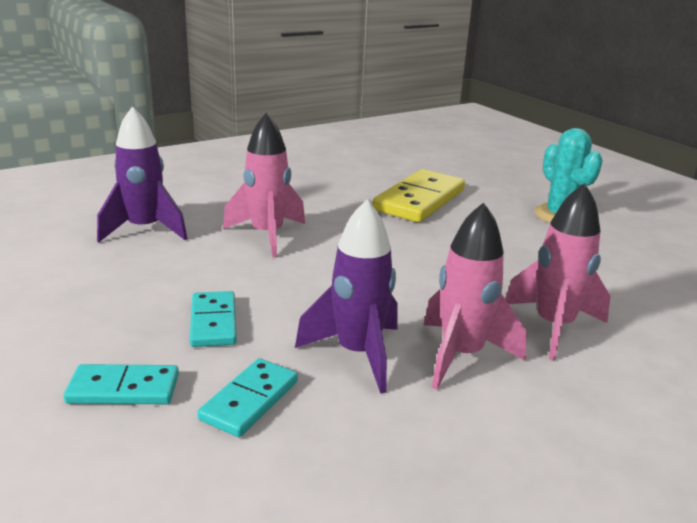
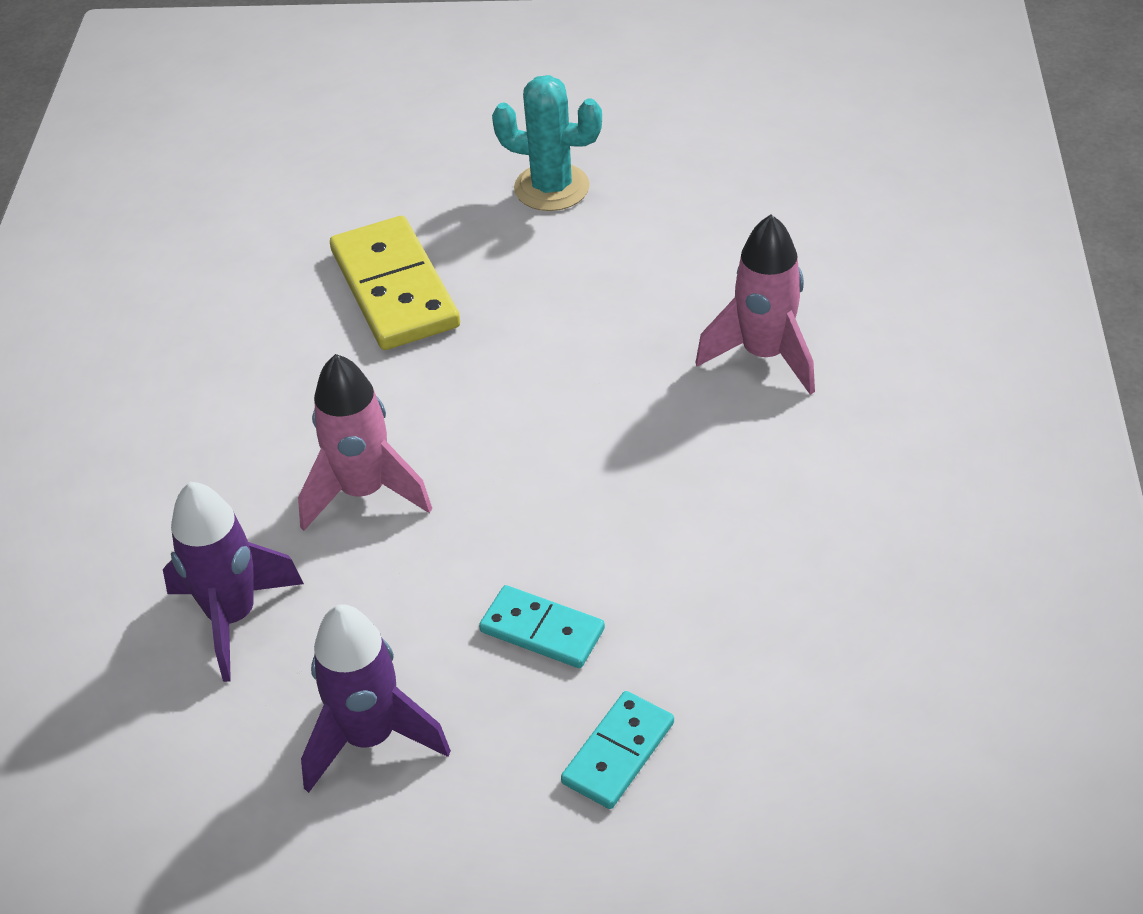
camera: 50 degrees left, 20 degrees up
turquoise domino [197,358,298,437] -> none
purple rocket [295,199,397,394] -> purple rocket moved to [301,604,451,793]
pink rocket [424,202,527,390] -> none

